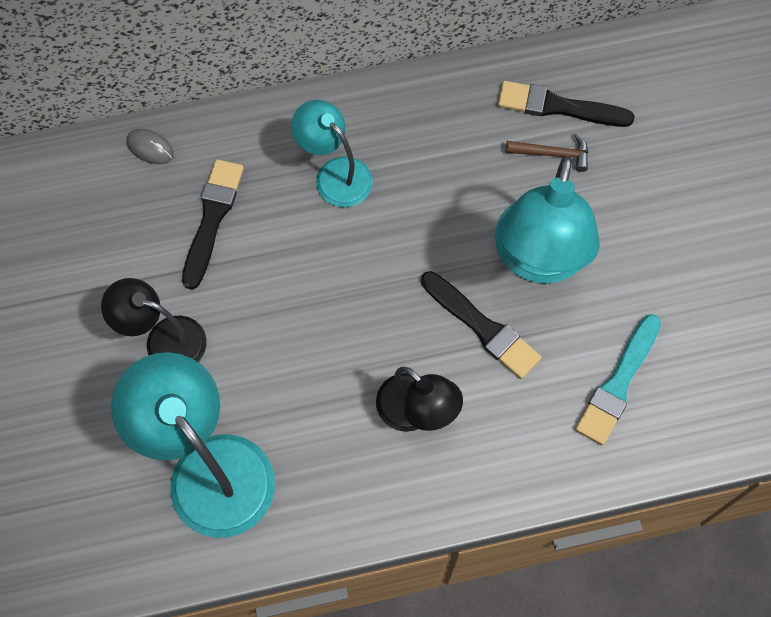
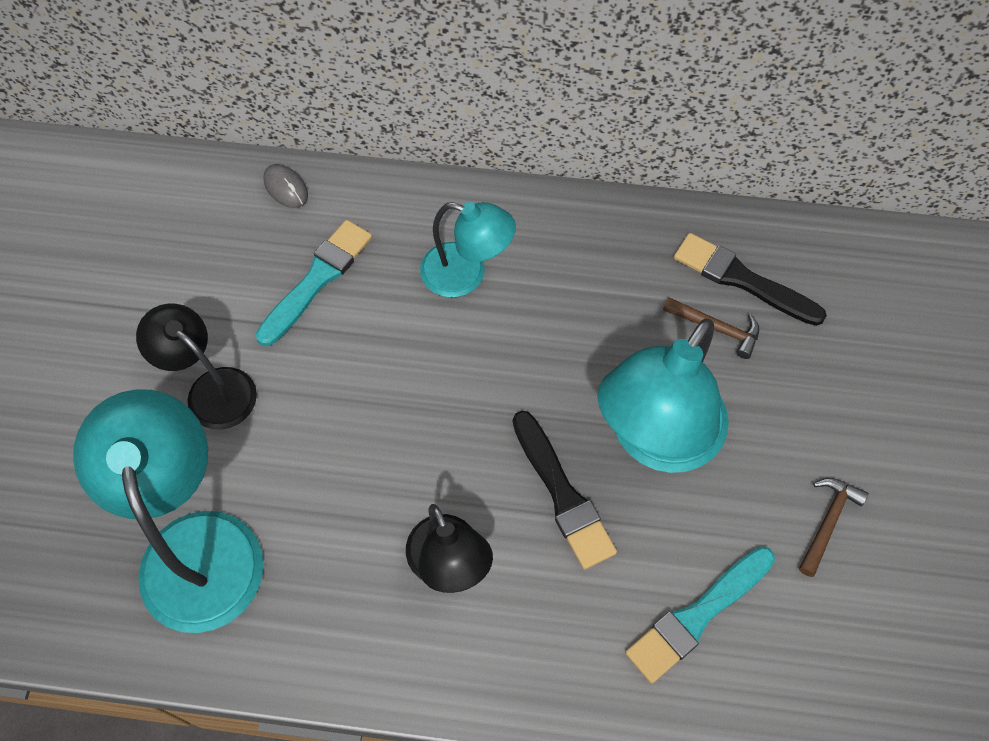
camera: 20 degrees right, 5 degrees down
black brush [182,159,244,290] -> turquoise brush [256,220,372,346]
turquoise lamp [291,100,373,207] -> turquoise lamp turned 135 degrees clockwise [420,202,516,297]
none -> brown hammer [799,478,868,577]

